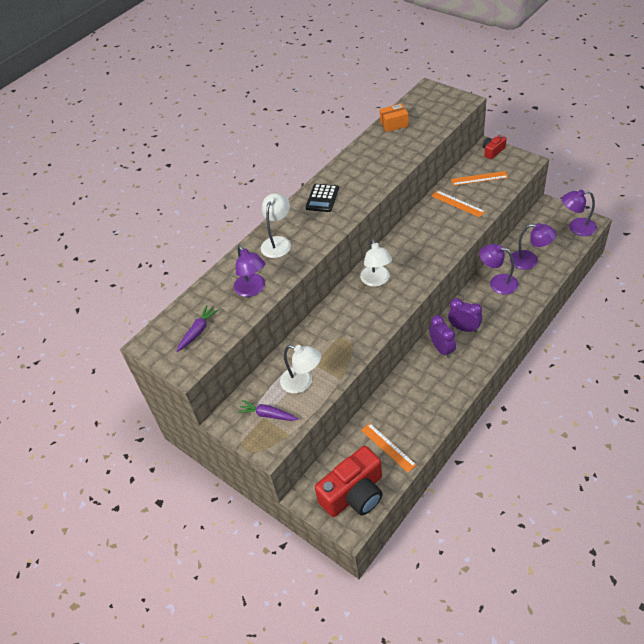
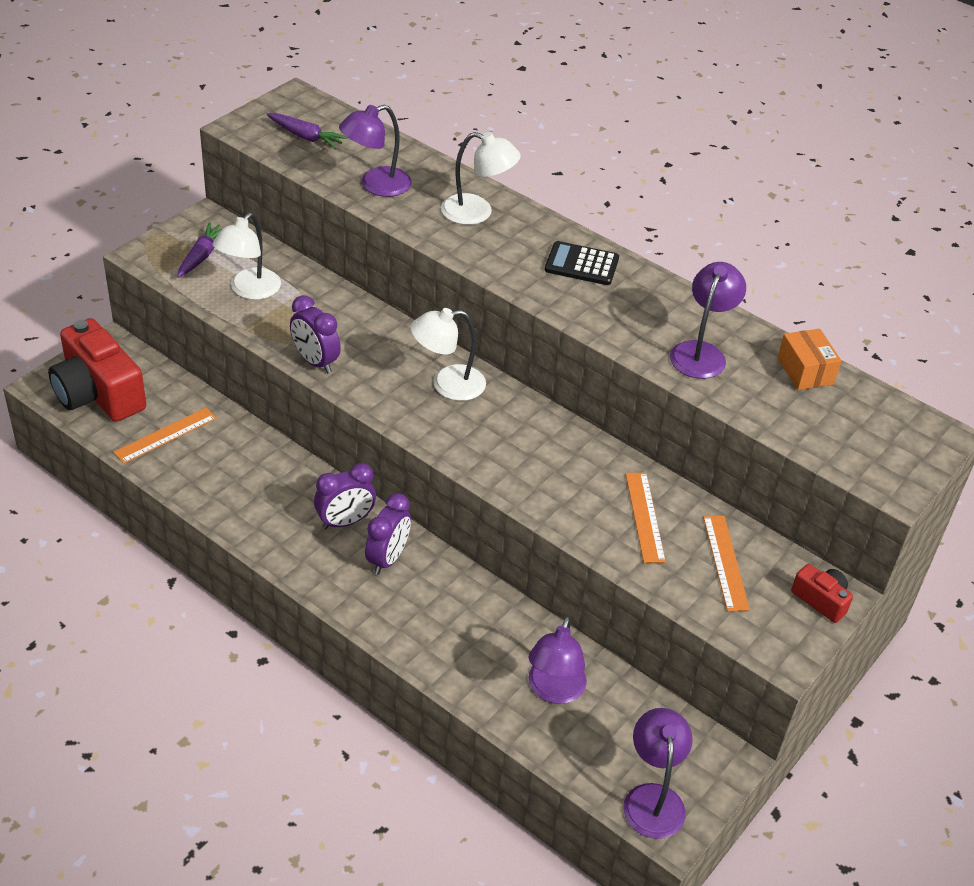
camera: 80 degrees right, 5 degrees down
orange ruler [431,190,486,218] -> orange ruler turned 45 degrees counterclockwise [626,473,666,563]
purple lamp [479,244,519,295] -> purple lamp moved to [670,262,746,379]
none -> purple clock [290,295,341,374]

